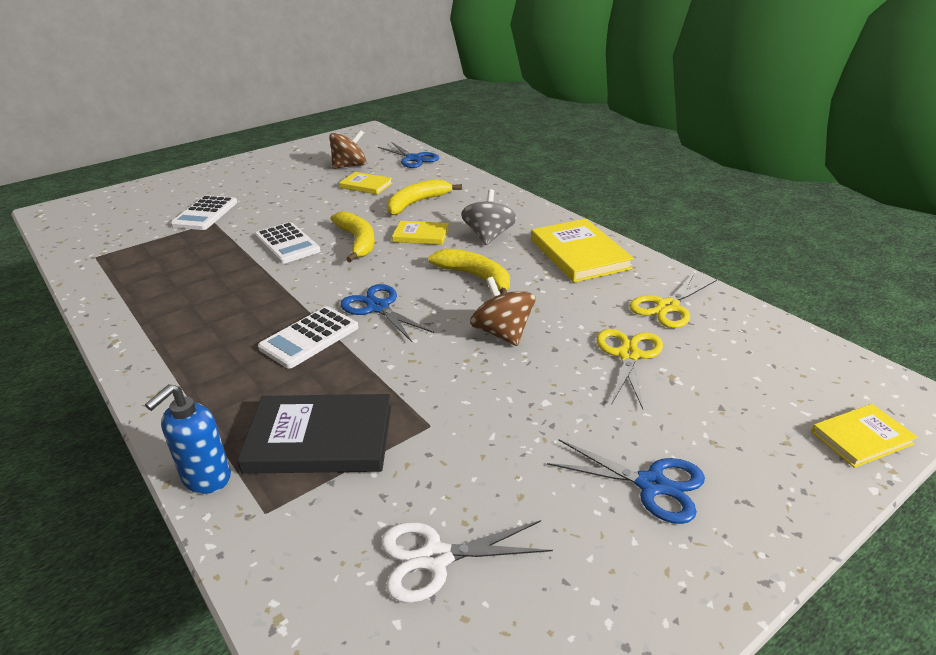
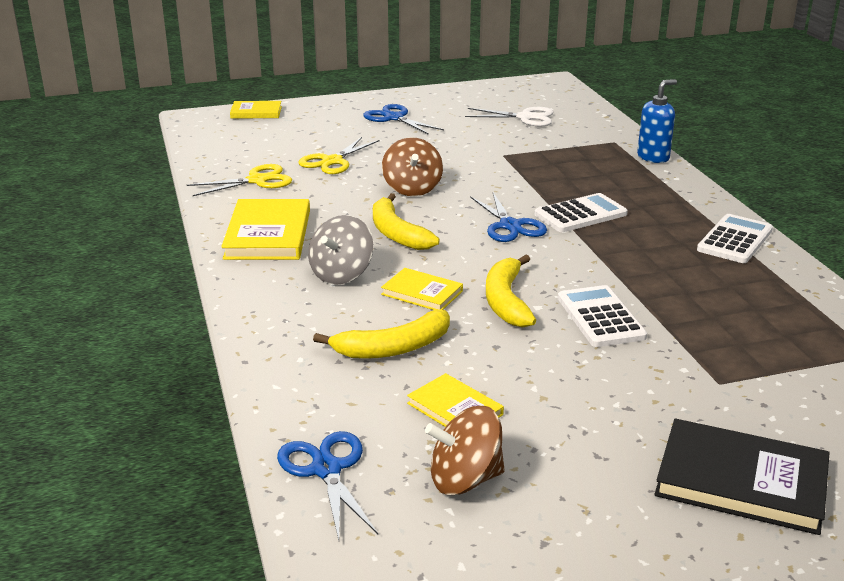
camera: 160 degrees left, 5 degrees down
white calculator [171,195,237,230] -> white calculator moved to [697,214,773,263]
black book [237,394,391,474] -> black book moved to [654,419,829,535]

